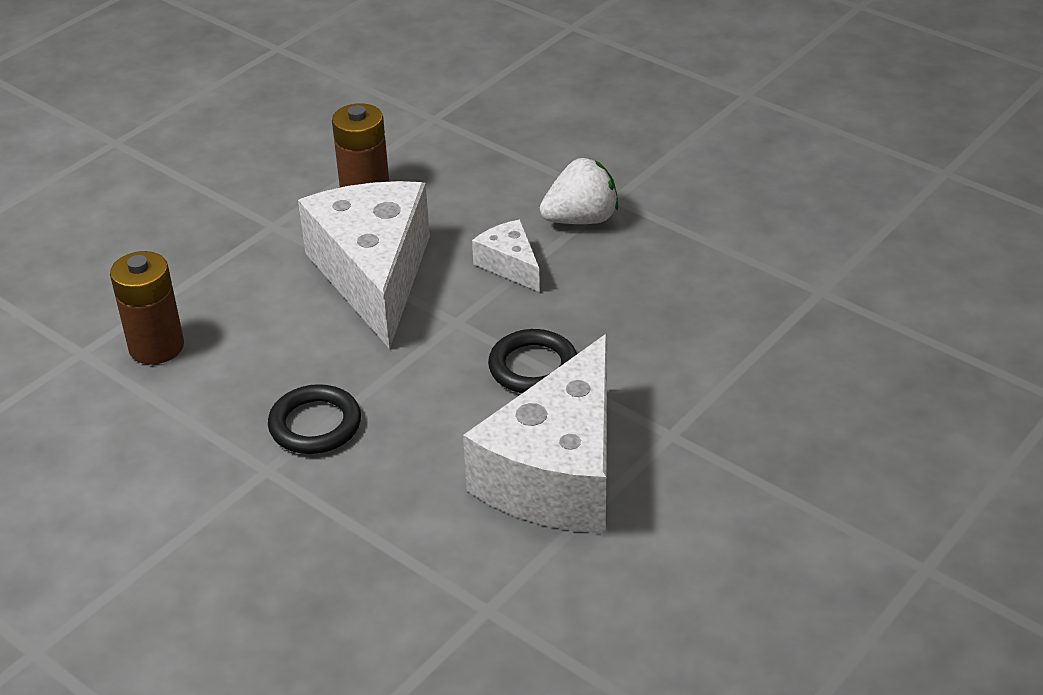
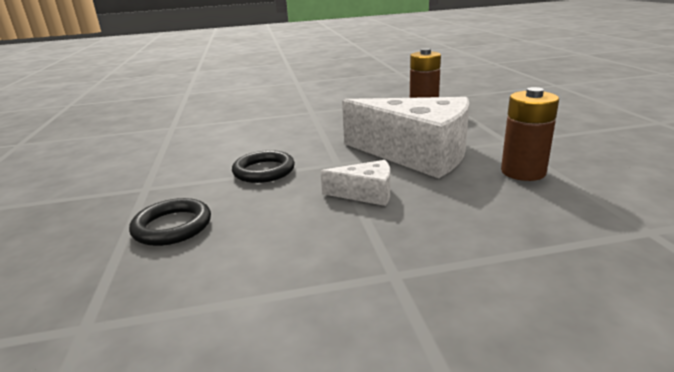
camera: 130 degrees right, 15 degrees down
black ring [268,384,361,454] -> black ring moved to [129,198,211,246]
white cheese [463,334,607,533] -> none
white strawberry [540,158,618,224] -> none

